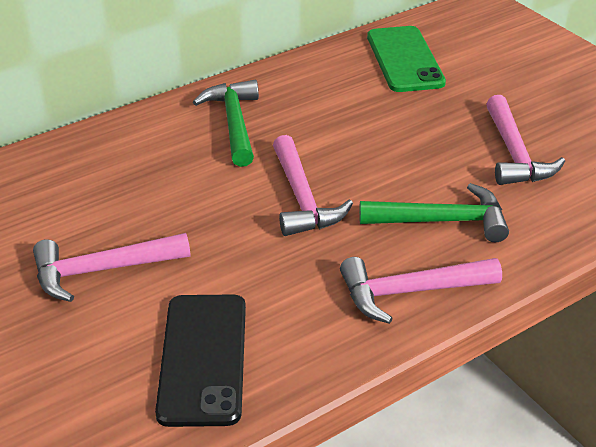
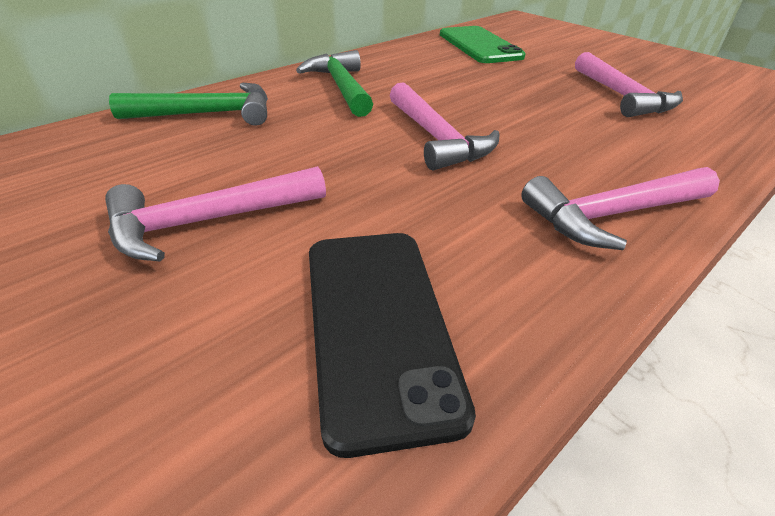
camera: 10 degrees left, 0 degrees up
green hammer [359,183,509,242] -> green hammer moved to [109,83,268,126]

